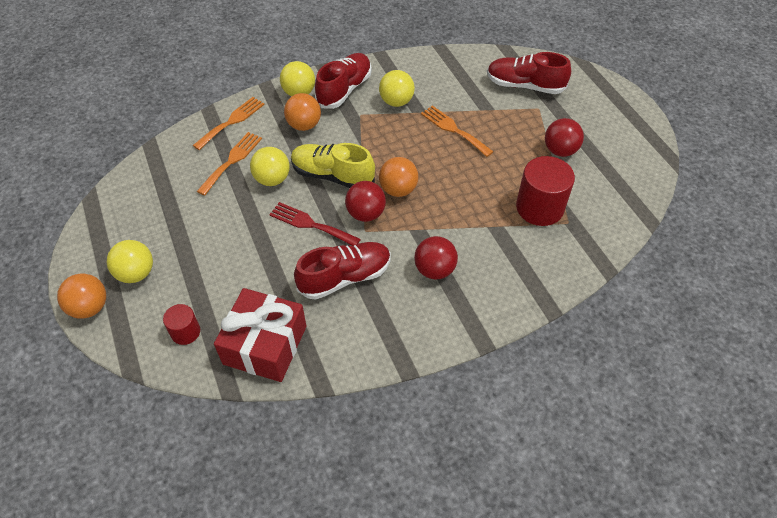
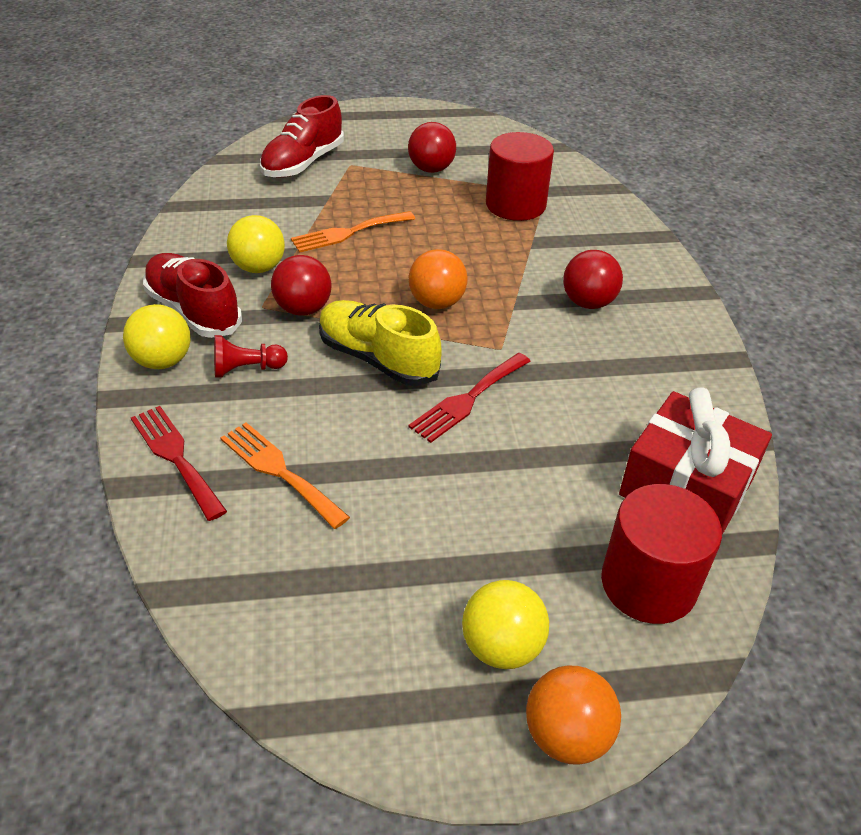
camera: 75 degrees left, 10 degrees down
red cylinder [163,304,200,345] -> red cylinder [601,484,722,624], size x1.85
orange fork [192,97,265,150] -> red fork [131,406,227,521]
yellow ball [250,147,290,186] -> none
orange ball [284,93,321,131] -> red pawn [214,335,288,378]
yellow shoe [291,143,375,188] -> yellow shoe turned 90 degrees clockwise [319,300,441,386]
red shoe [294,242,390,300] -> none
red ball [345,181,386,222] -> red ball moved to [271,255,332,316]

